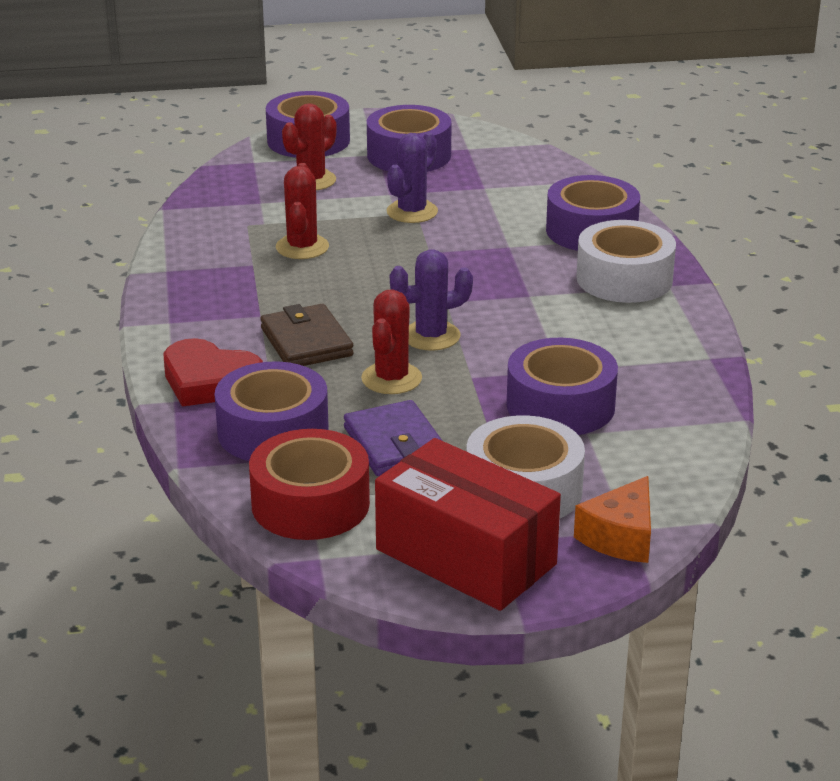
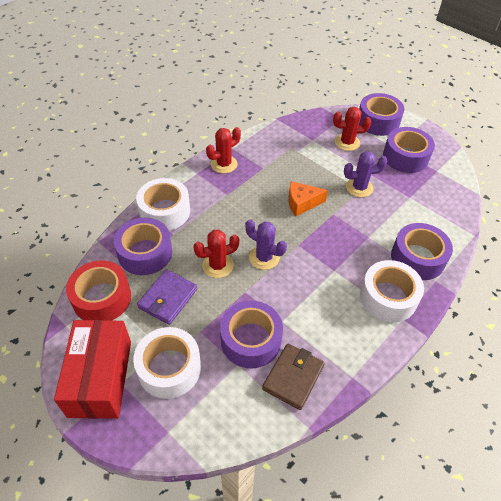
camera: 50 degrees right, 20 degrees up
red heart [164,338,263,407] -> white tape [136,178,190,230]
brown wallet [260,304,354,366] -> brown wallet moved to [262,344,325,410]
red cactus [276,163,329,259] -> red cactus moved to [206,127,241,173]
orange cheese [574,476,651,563] -> orange cheese moved to [288,181,328,216]

